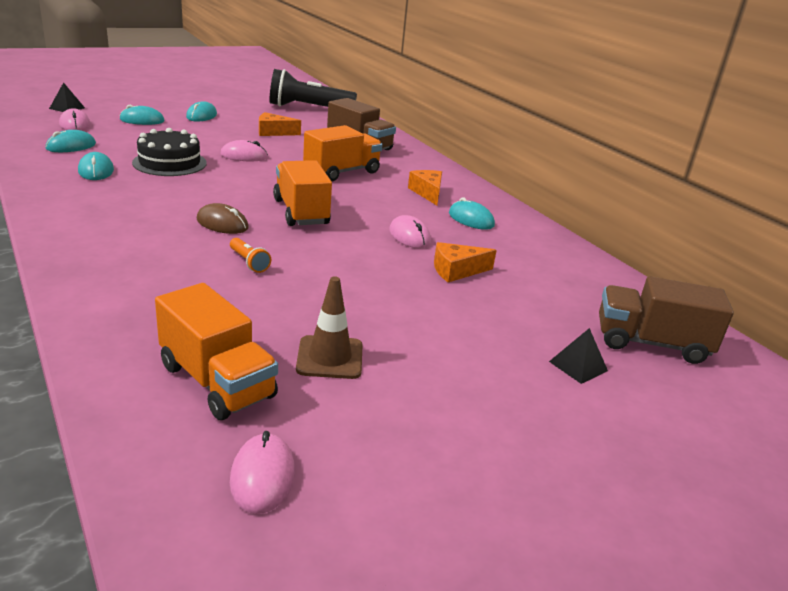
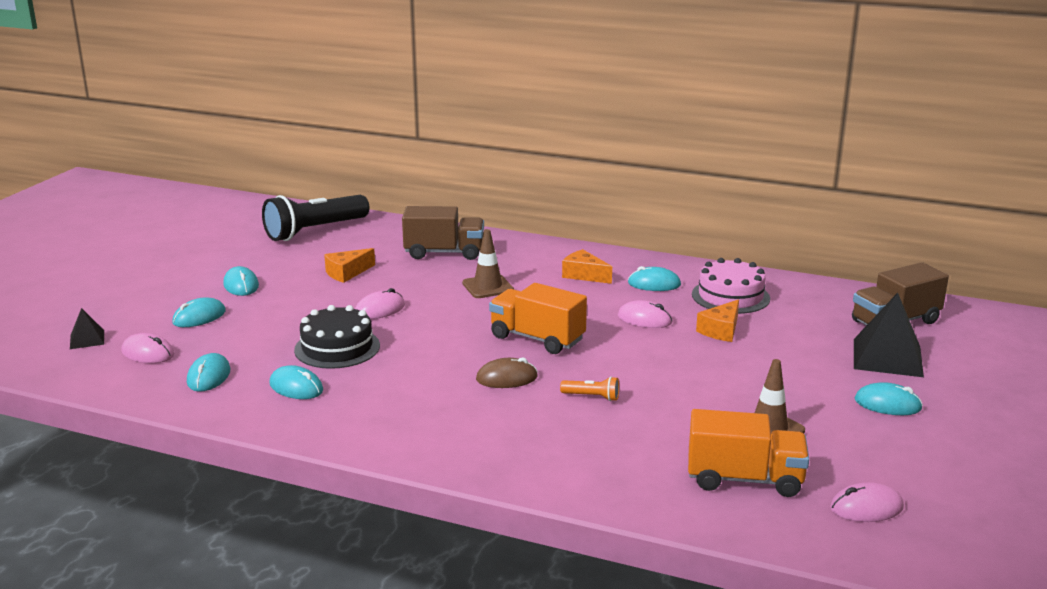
camera: 35 degrees left, 5 degrees down
pink mouse [230,431,295,514] -> pink mouse turned 60 degrees counterclockwise [830,482,904,522]
orange truck [303,125,383,182] -> brown traffic cone [462,229,514,298]
black pyramid [549,328,608,384] -> black pyramid [854,293,924,377], size x1.97
none -> pink cake [692,258,770,314]
none -> turquoise mouse [855,382,923,415]

